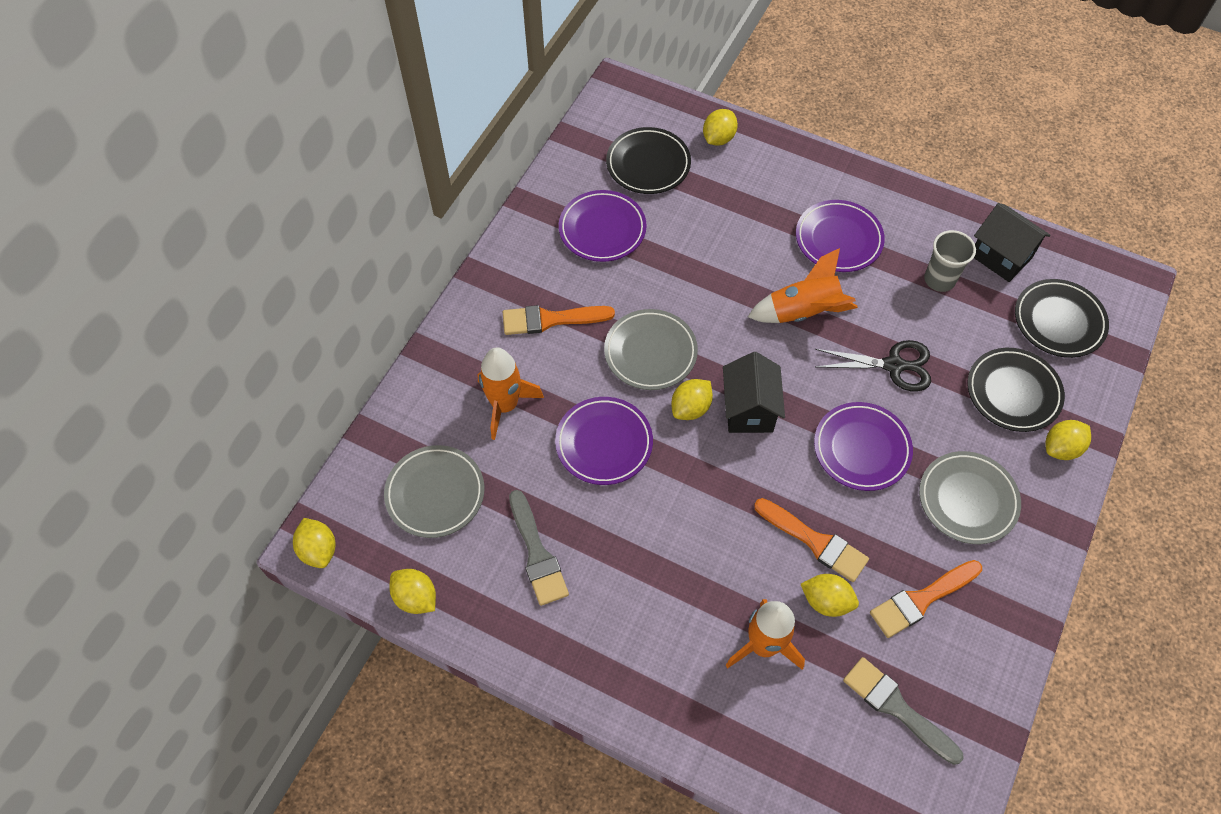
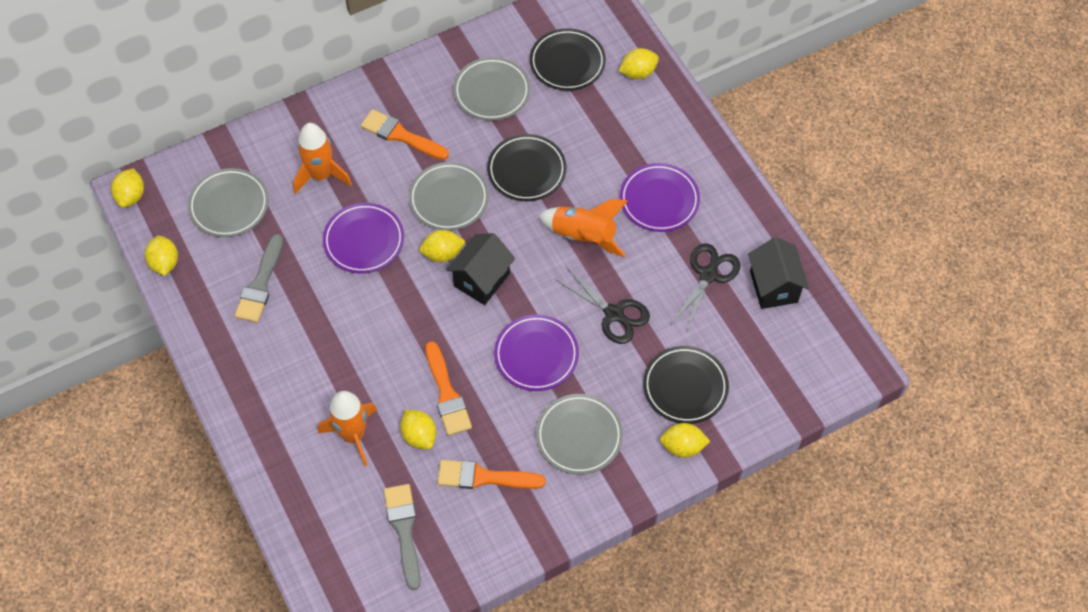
camera: 35 degrees right, 0 degrees up
purple plate [559,190,646,262] -> grey plate [453,57,530,121]
grey cup [924,230,976,292] -> black scissors [671,243,740,331]
black plate [1015,279,1109,358] -> black plate moved to [487,134,566,201]

